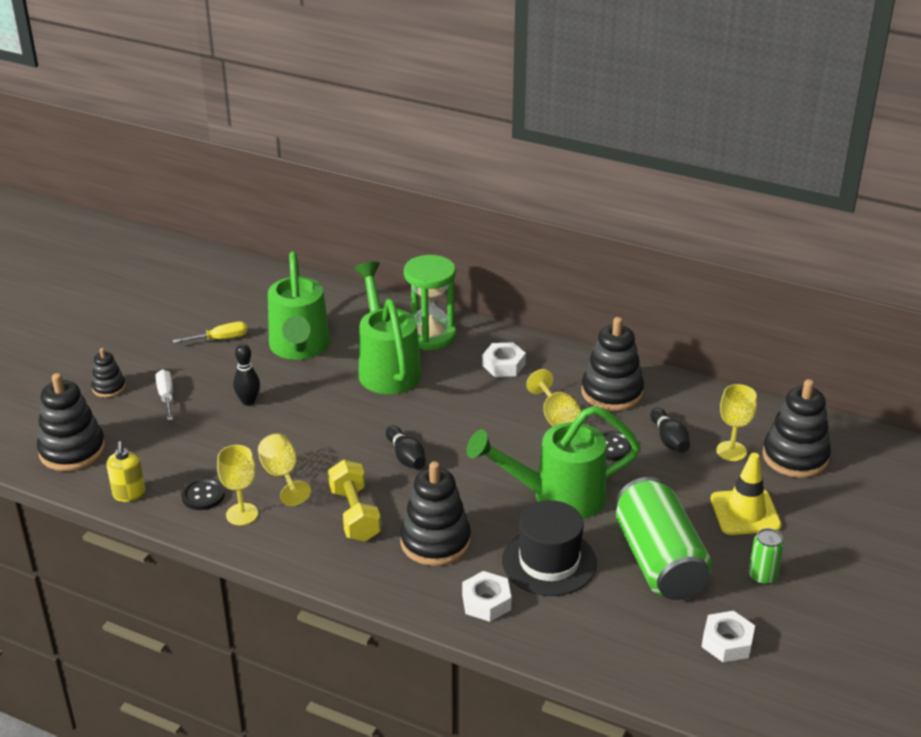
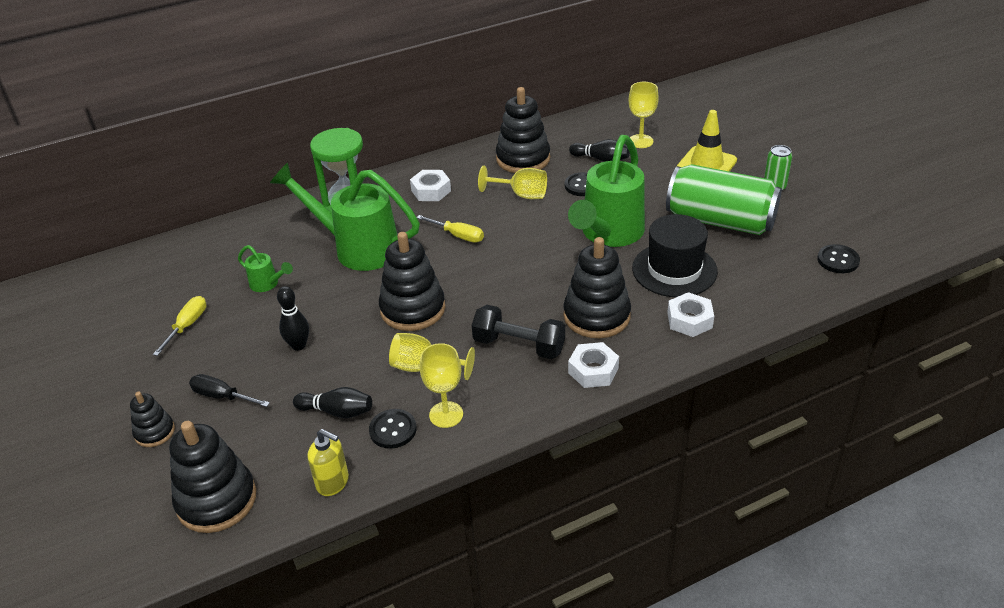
camera: 50 degrees left, 5 degrees up
white screwdriver [156,369,173,421] -> black screwdriver [189,374,270,407]
green watering can [268,251,330,360] -> green watering can [238,245,293,292], size x0.44
yellow dumbbell [328,460,381,542] -> black dumbbell [472,305,565,359]
black bowling pin [386,425,426,469] -> black bowling pin moved to [293,387,372,418]
white nut [702,611,755,662] -> white nut moved to [568,342,619,388]
black stacking toy [762,379,831,478] -> black stacking toy moved to [379,232,445,331]
none -> yellow screwdriver [417,215,484,243]
none -> black button [817,244,860,273]

